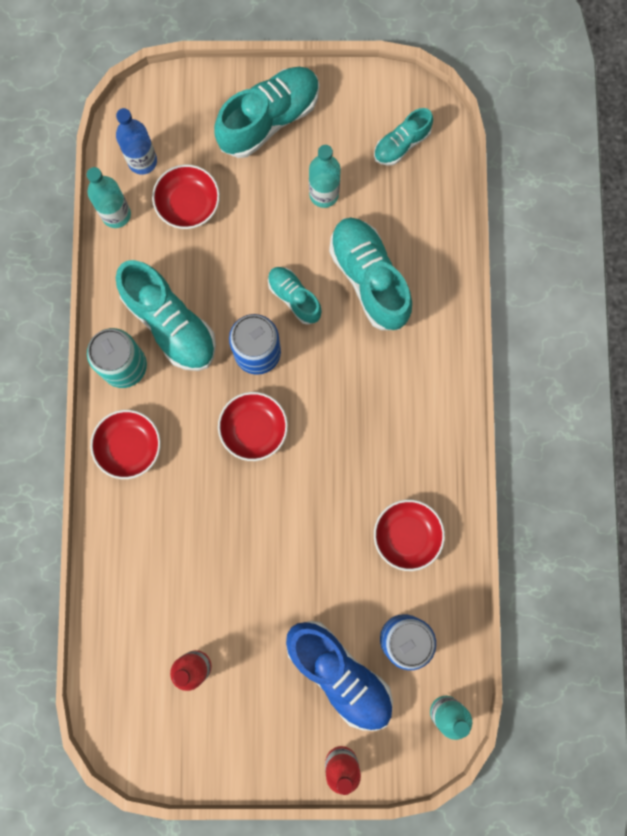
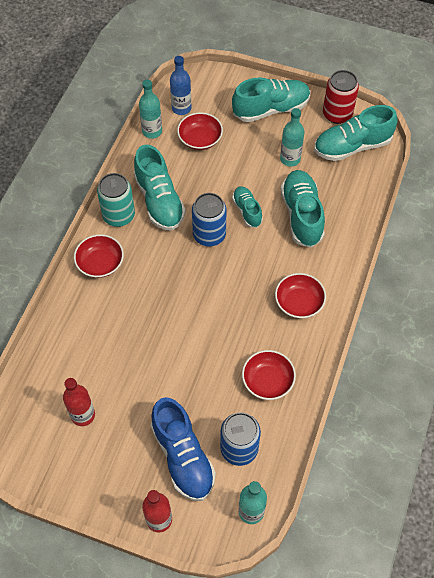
camera: 20 degrees right, 20 degrees down
red bowl [218,392,288,461] -> red bowl moved to [275,273,326,318]
turquoise shoe [374,108,433,166] -> turquoise shoe [314,105,398,161], size x1.77
none -> red can [323,70,359,124]

